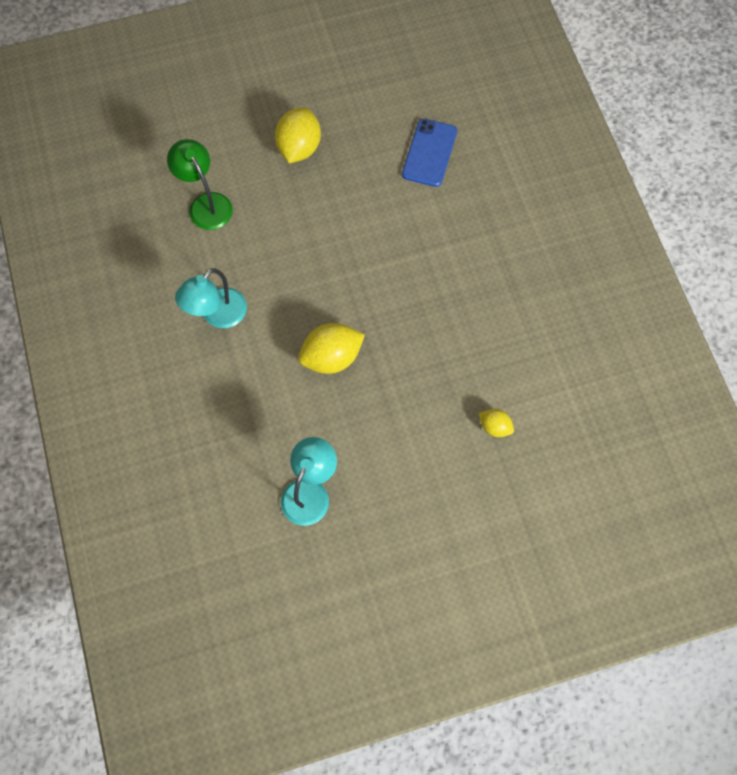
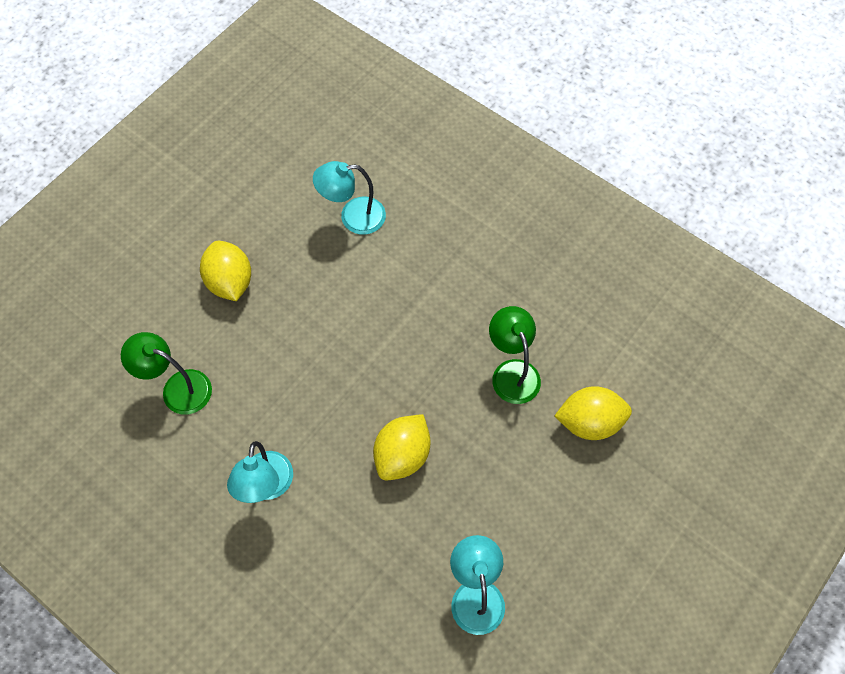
camera: 35 degrees left, 5 degrees down
blue phone [402,119,457,187] -> turquoise lamp [313,161,386,235]
yellow lemon [479,409,514,437] -> yellow lemon [554,386,632,440], size x1.85
none -> green lamp [489,306,541,404]

